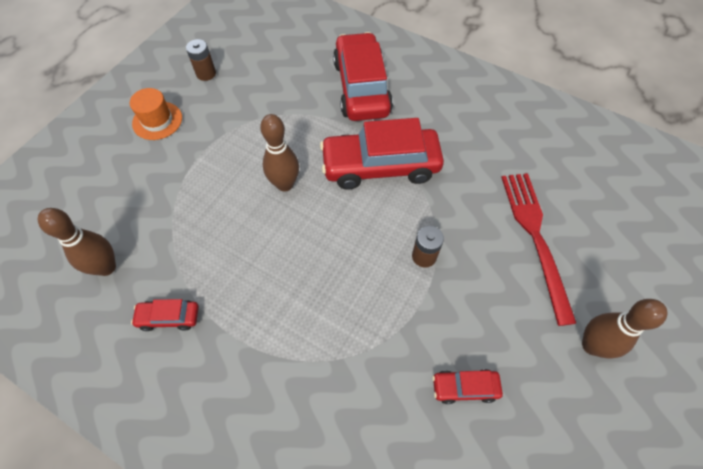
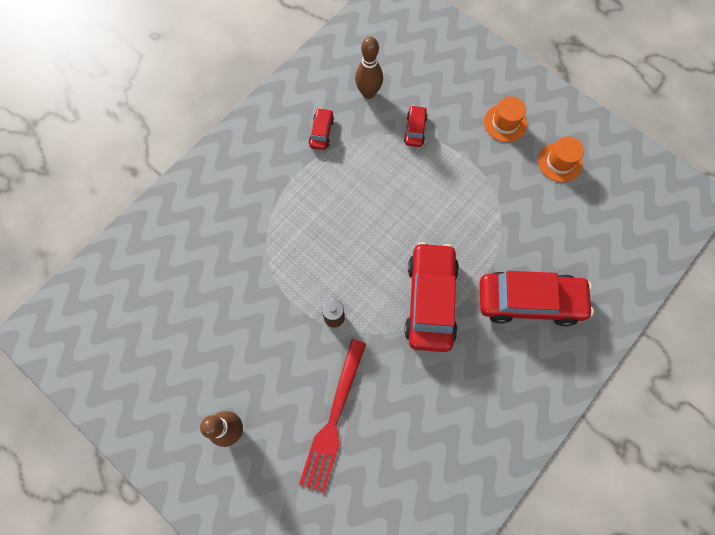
camera: 100 degrees right, 10 degrees up
brown battery [186,39,216,81] -> orange hat [538,136,584,182]
brown bowling pin [260,114,299,192] -> none
red car [432,369,503,404] -> red car moved to [404,105,428,147]
red fork [501,173,576,326] -> red fork turned 105 degrees clockwise [299,339,366,493]

